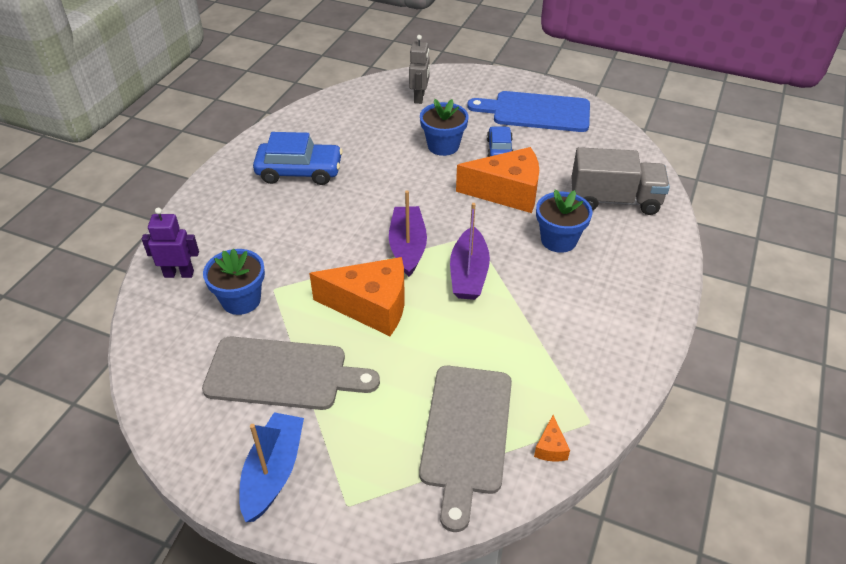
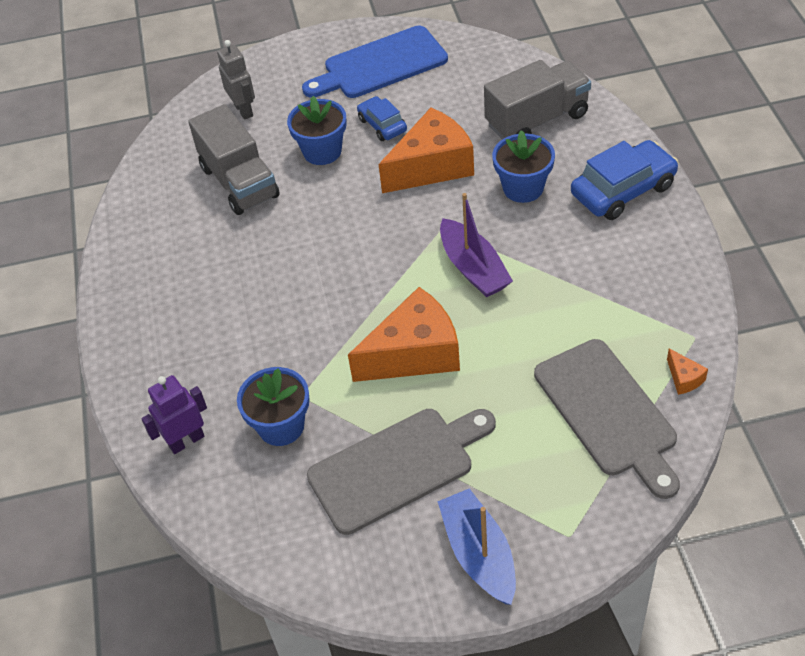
camera: 30 degrees left, 5 degrees up
blue car [253,132,343,185] -> blue car moved to [571,140,679,220]
purple boat [389,190,427,277] -> none
none -> grey truck [188,104,280,215]

